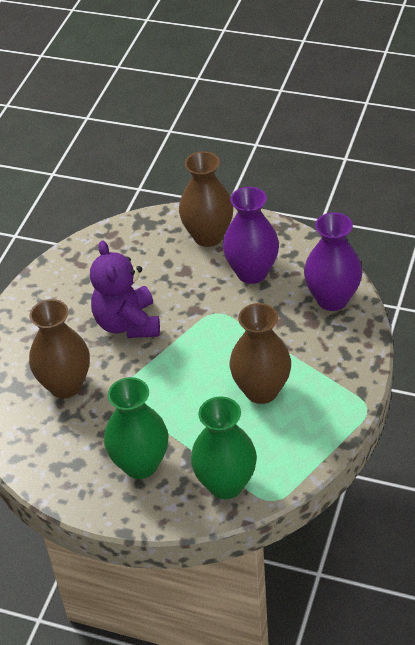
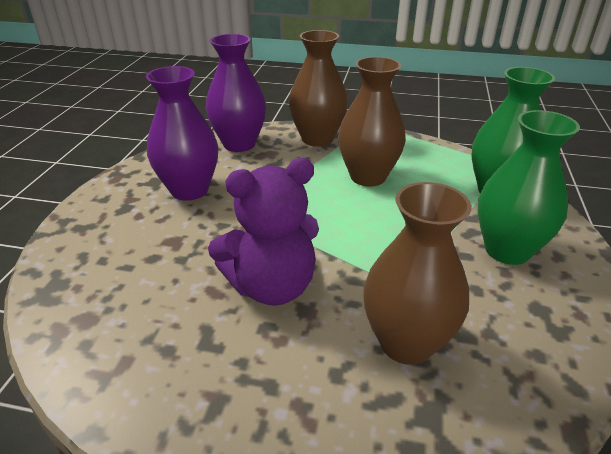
camera: 100 degrees left, 10 degrees down
brown vase [179,151,233,247] -> brown vase moved to [289,30,348,147]

